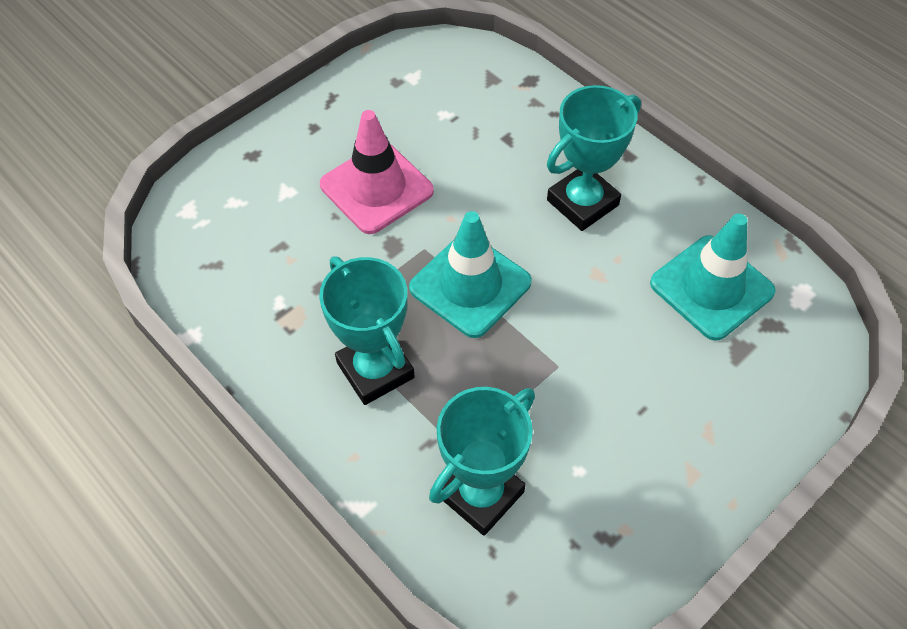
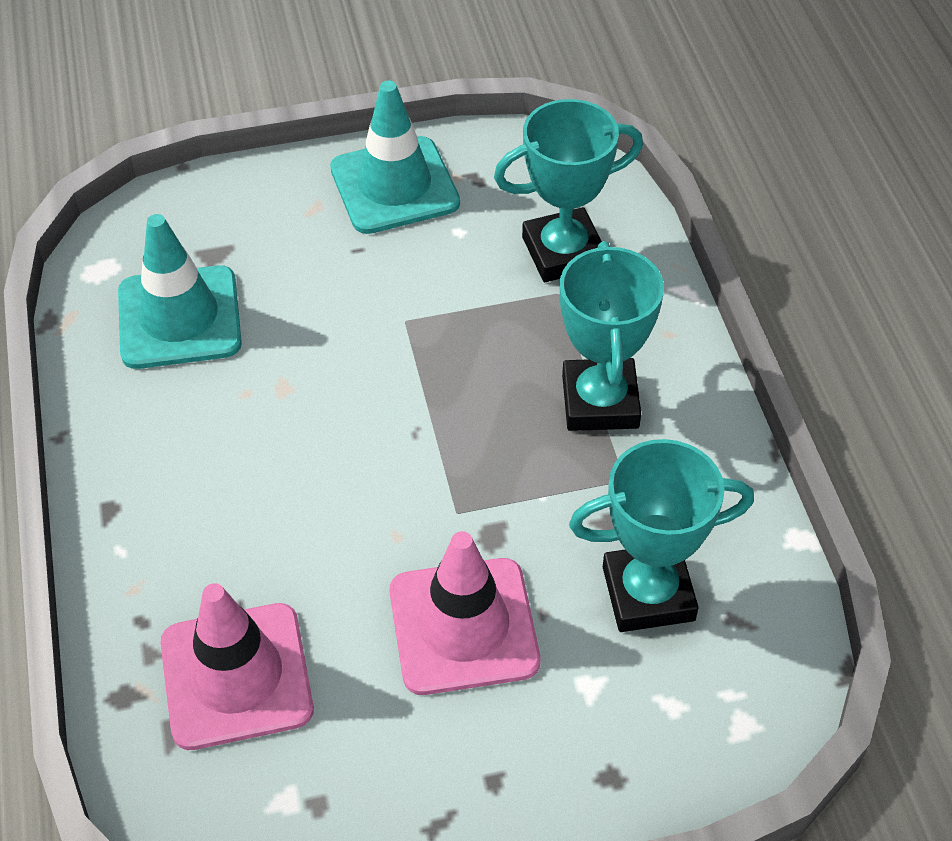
camera: 150 degrees left, 5 degrees down
turquoise traffic cone [409,211,532,338] -> turquoise traffic cone moved to [330,80,460,234]
turquoise trophy [547,85,641,231] -> turquoise trophy moved to [569,439,754,632]
none -> pink traffic cone [160,583,314,750]

